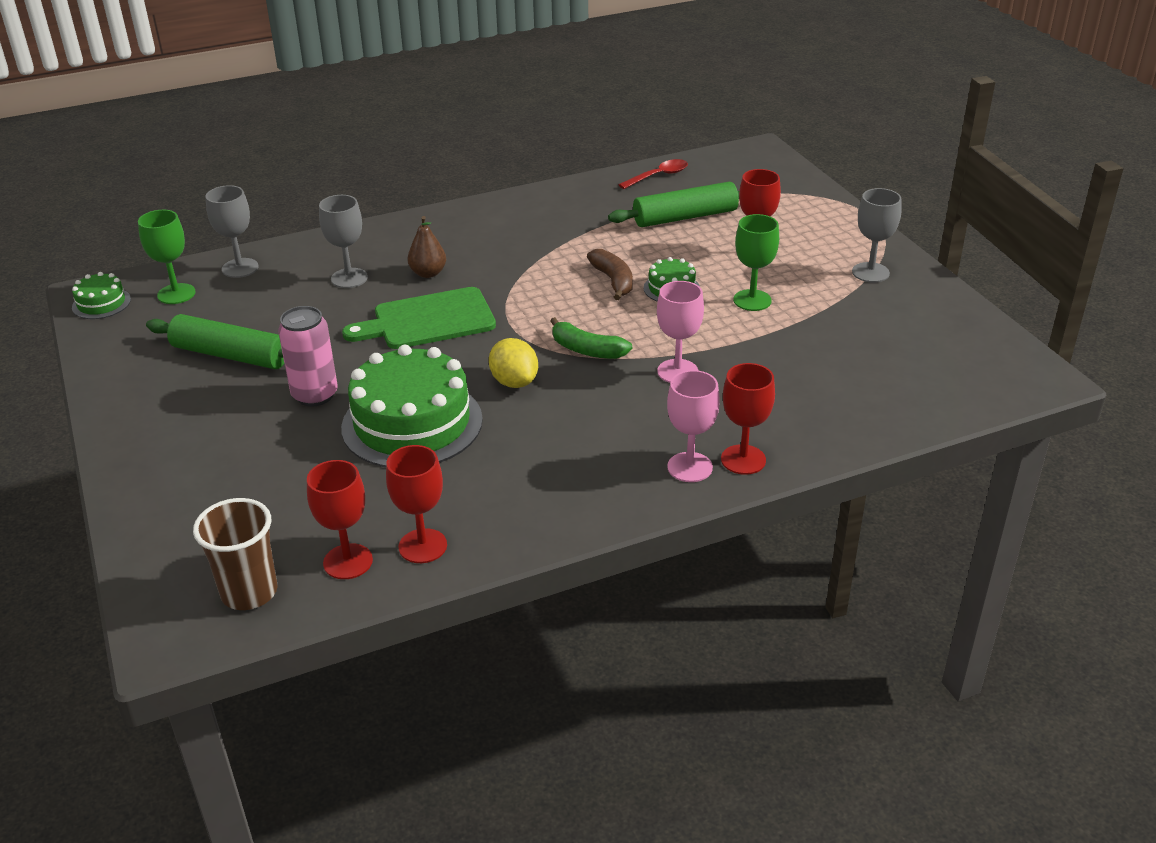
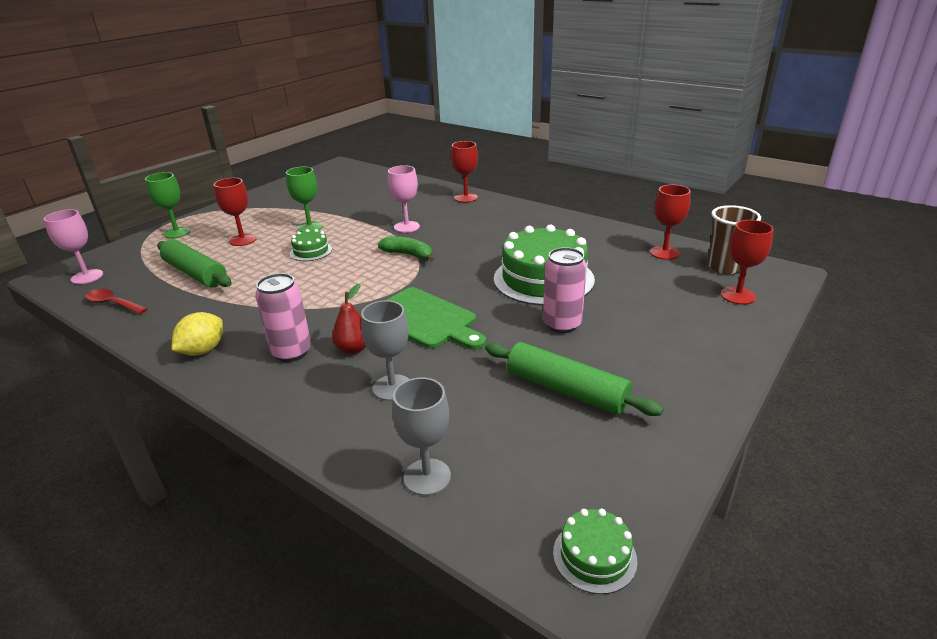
camera: 120 degrees left, 5 degrees down
green goblet [138,210,196,304] -> green goblet moved to [145,172,191,239]
green rolling pin [146,314,284,369] -> green rolling pin turned 45 degrees counterclockwise [485,342,663,416]
red goblet [386,445,447,563] -> red goblet moved to [721,220,774,305]
brown pear [407,216,446,278] -> red pear [332,284,366,354]
yellow lemon [489,338,538,388] -> yellow lemon moved to [172,312,223,356]
green banana [550,317,632,359] -> green banana turned 60 degrees counterclockwise [378,236,434,262]
brown banana [587,249,633,300] -> none
pink goblet [667,370,720,482] -> pink goblet moved to [44,209,103,284]
grey goblet [852,188,901,283] -> none
none -> pink can [255,273,311,362]

